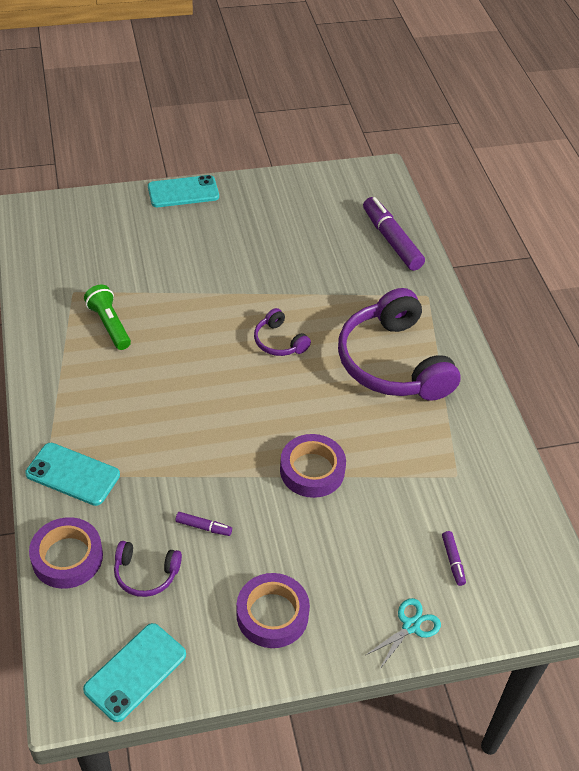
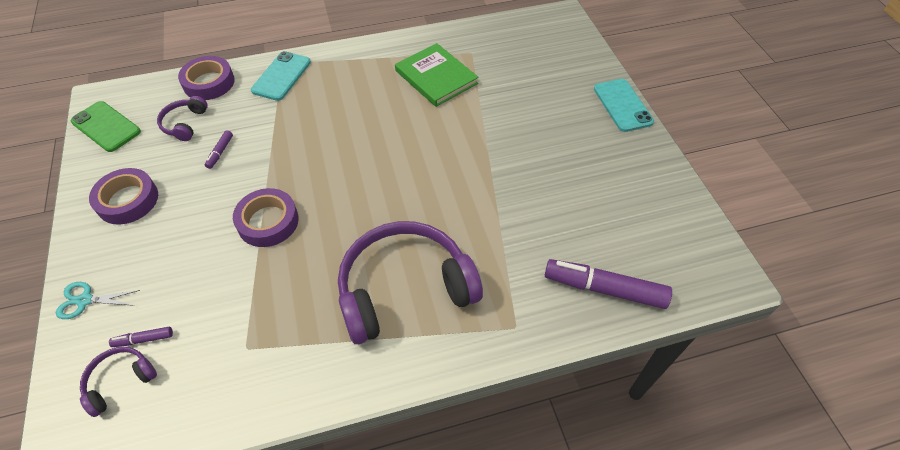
camera: 90 degrees right, 5 degrees up
turquoise phone [83,623,186,722] -> green phone [71,101,141,152]
green flashlight [84,284,131,350] -> green book [395,43,479,107]
purple headphones [254,308,311,356] -> purple headphones moved to [80,347,157,417]
purple marker [363,197,425,271] -> purple marker turned 135 degrees counterclockwise [545,259,672,309]
turquoise scissors [366,598,441,669] -> turquoise scissors turned 135 degrees clockwise [56,282,140,319]

